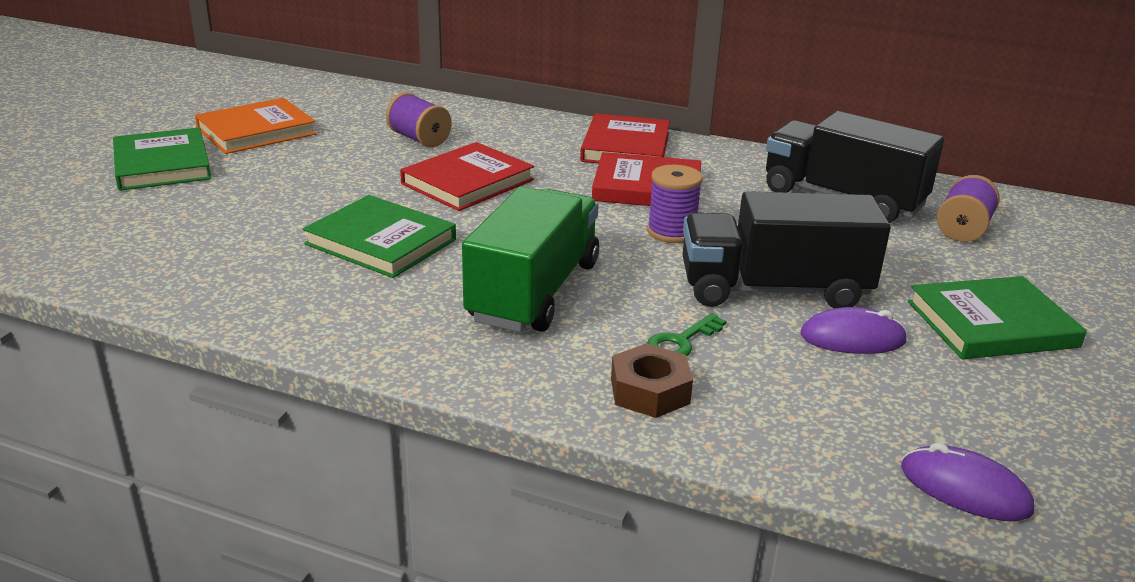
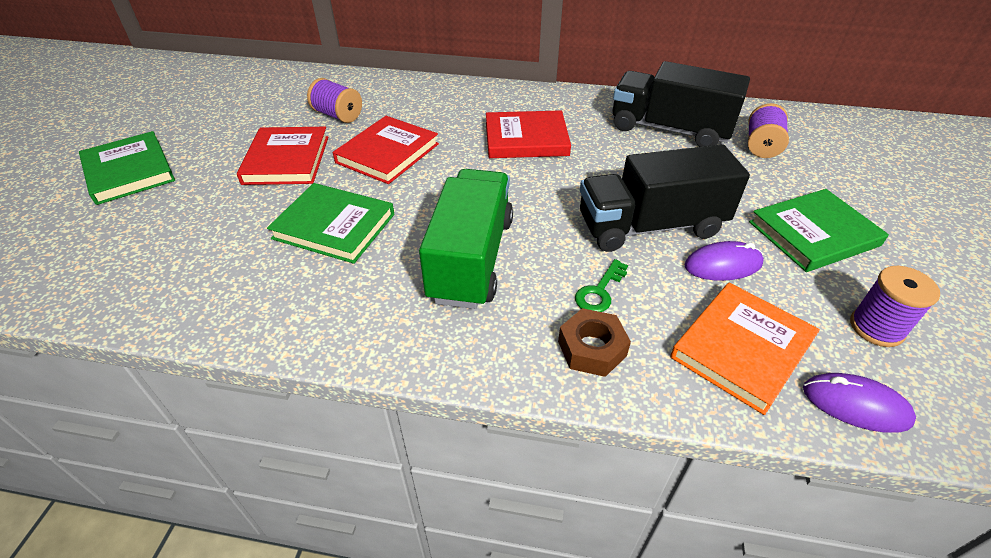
camera: 10 degrees left, 15 degrees up
orange book [195,98,317,154] -> orange book moved to [670,283,820,415]
red book [580,113,670,163] -> red book moved to [237,127,328,185]
purple spool [647,165,703,243] -> purple spool moved to [850,266,940,347]

